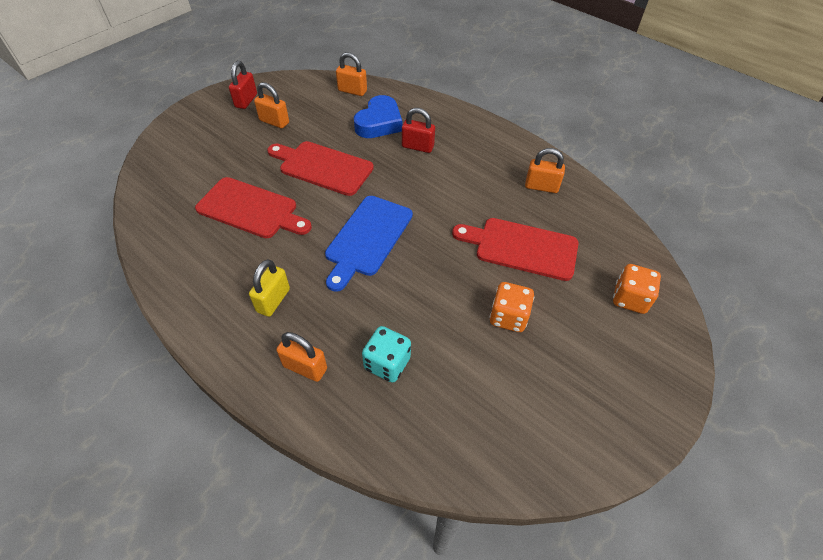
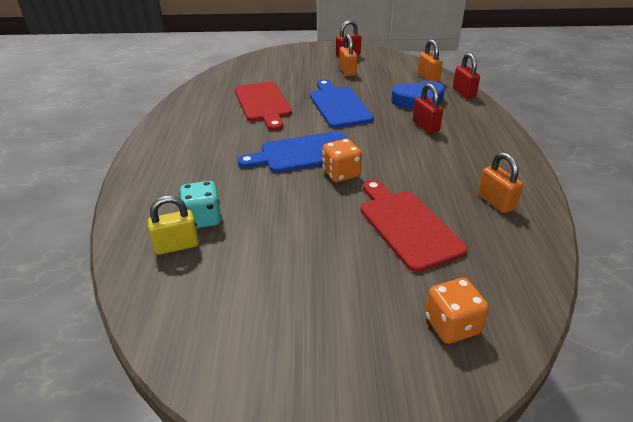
camera: 50 degrees right, 15 degrees down
yellow padlock [249,259,290,317] -> yellow padlock moved to [148,196,199,255]
red cutting board [267,141,374,196] -> blue cutting board [310,79,374,128]
orange padlock [276,332,327,382] -> none
orange dice [490,282,534,332] -> orange dice moved to [322,139,362,182]
none -> red padlock [453,53,480,99]

